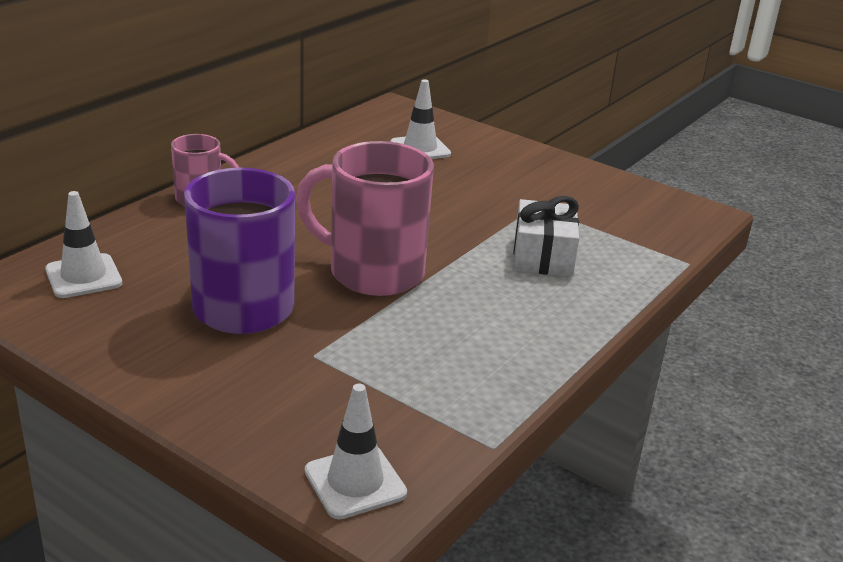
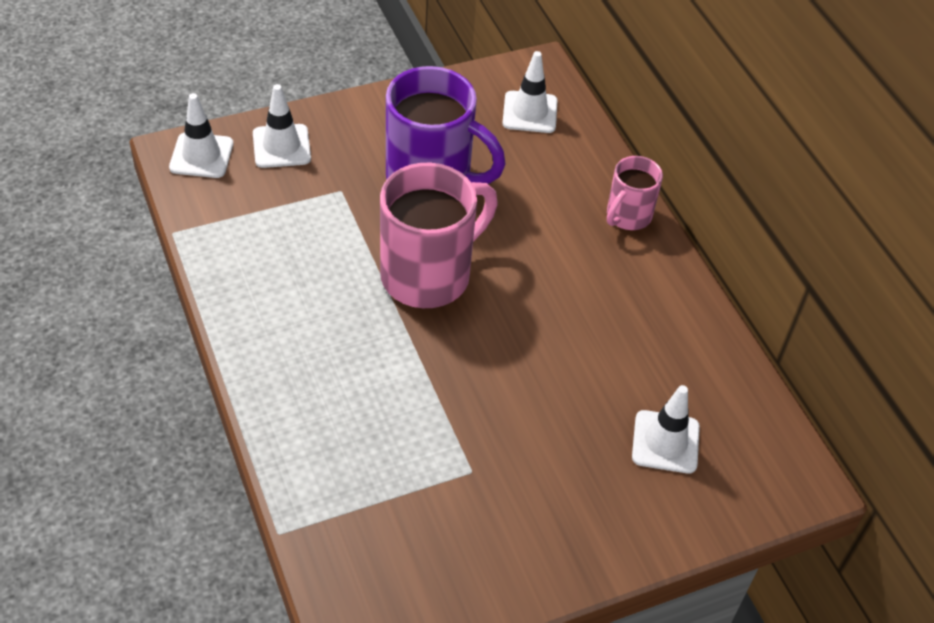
camera: 120 degrees right, 20 degrees up
white gift [514,196,579,277] -> none
none -> white traffic cone [253,84,311,168]

